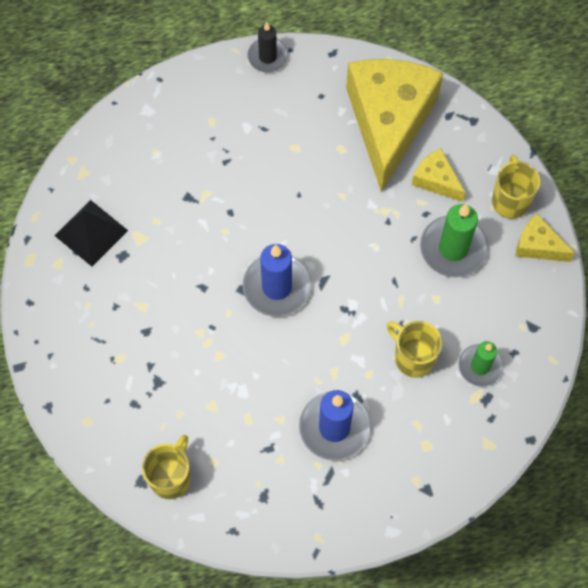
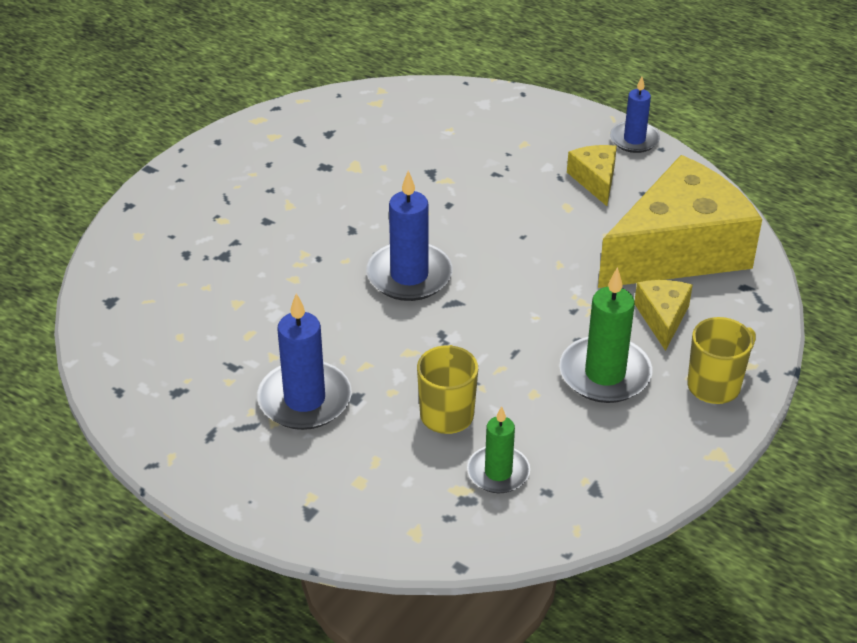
camera: 50 degrees right, 25 degrees down
black pyramid [55,200,128,267] -> none
yellow mug [142,435,191,499] -> none
black candle [247,22,288,72] -> blue candle [610,77,660,153]
yellow cheese [515,214,575,262] -> yellow cheese moved to [567,145,617,206]

